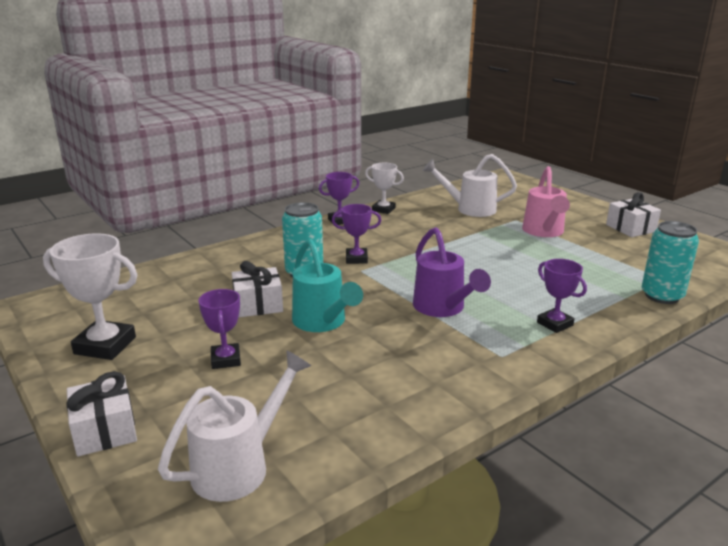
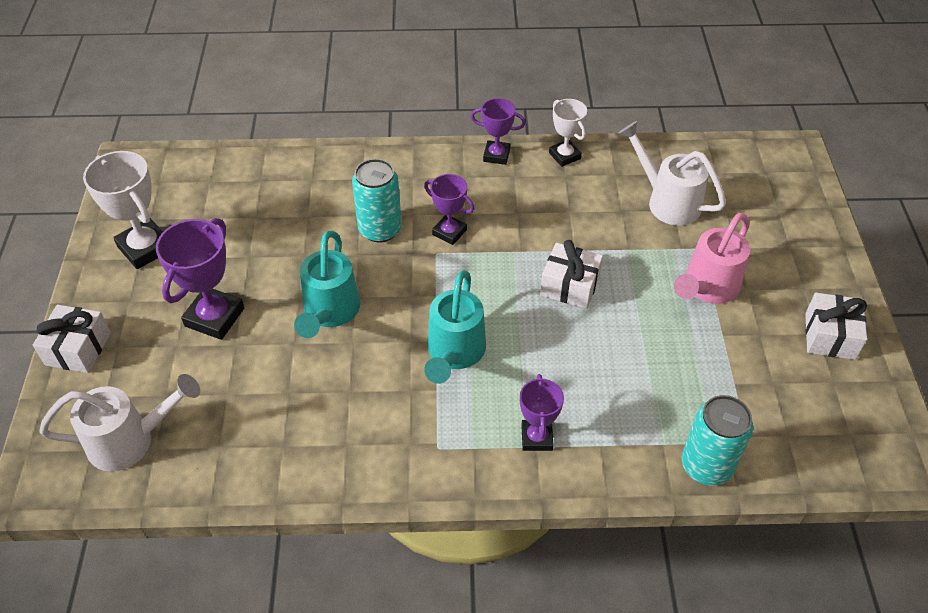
camera: 35 degrees right, 25 degrees up
purple trophy [198,289,241,369] -> purple trophy [156,218,244,340], size x1.61
white gift [232,261,283,318] -> white gift moved to [540,240,603,309]
purple watering can [413,227,491,317] -> turquoise watering can [424,270,486,384]

